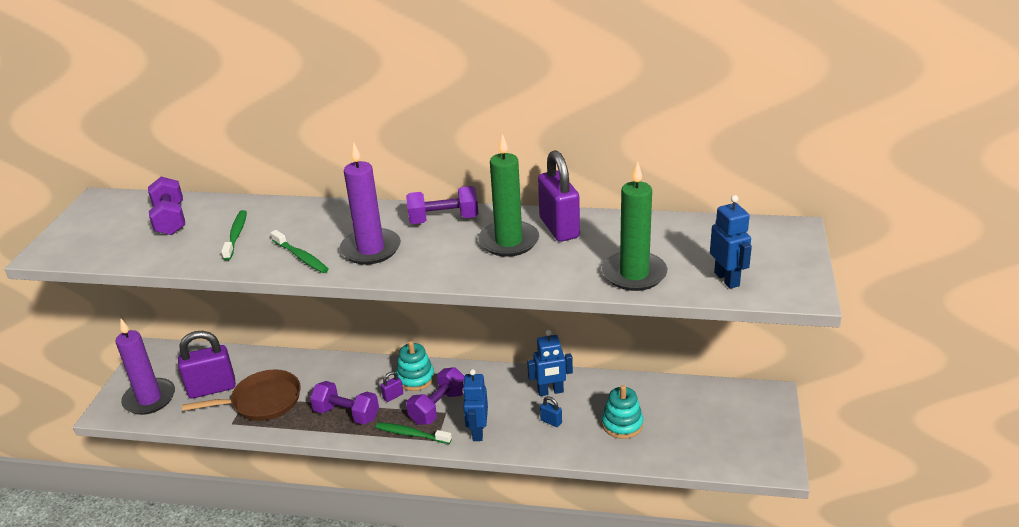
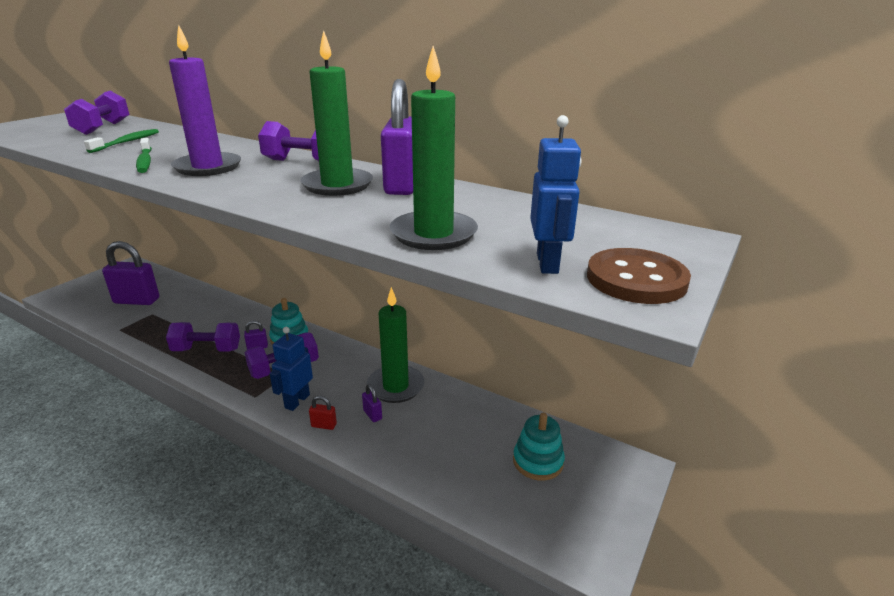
camera: 20 degrees right, 5 degrees down
purple candle [116,319,175,415] -> none
brown pan [182,370,301,421] -> none
purple dumbbell [310,381,379,425] -> purple dumbbell turned 45 degrees counterclockwise [166,322,240,352]
green toothbrush [376,423,452,444] -> none
blue robot [527,330,573,396] -> green candle [367,287,425,403]
blue padlock [540,396,562,427] -> purple padlock [362,384,382,422]
turquoise stacking toy [602,385,643,439] -> turquoise stacking toy moved to [513,413,565,481]
none -> red padlock [309,396,337,430]
none -> brown button [587,248,691,304]

